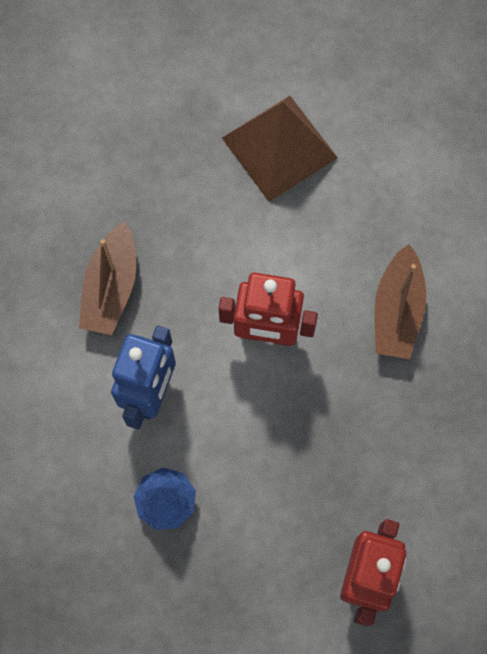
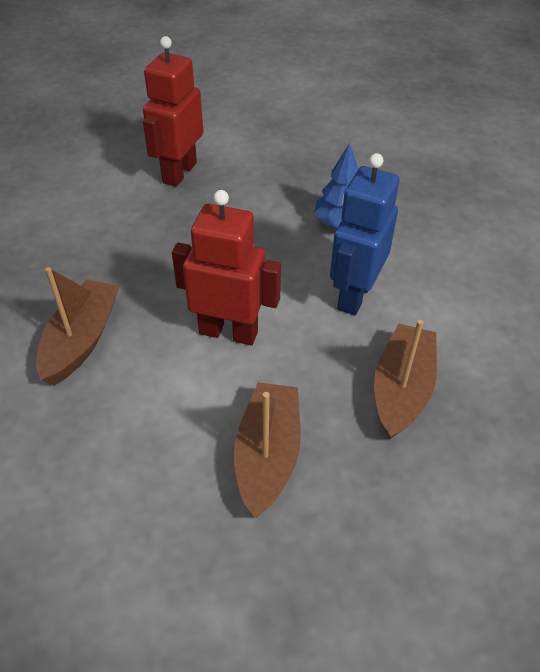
camera: 175 degrees left, 25 degrees down
brown pyramid [222,96,338,202] -> none
none -> brown boat [234,382,301,518]

